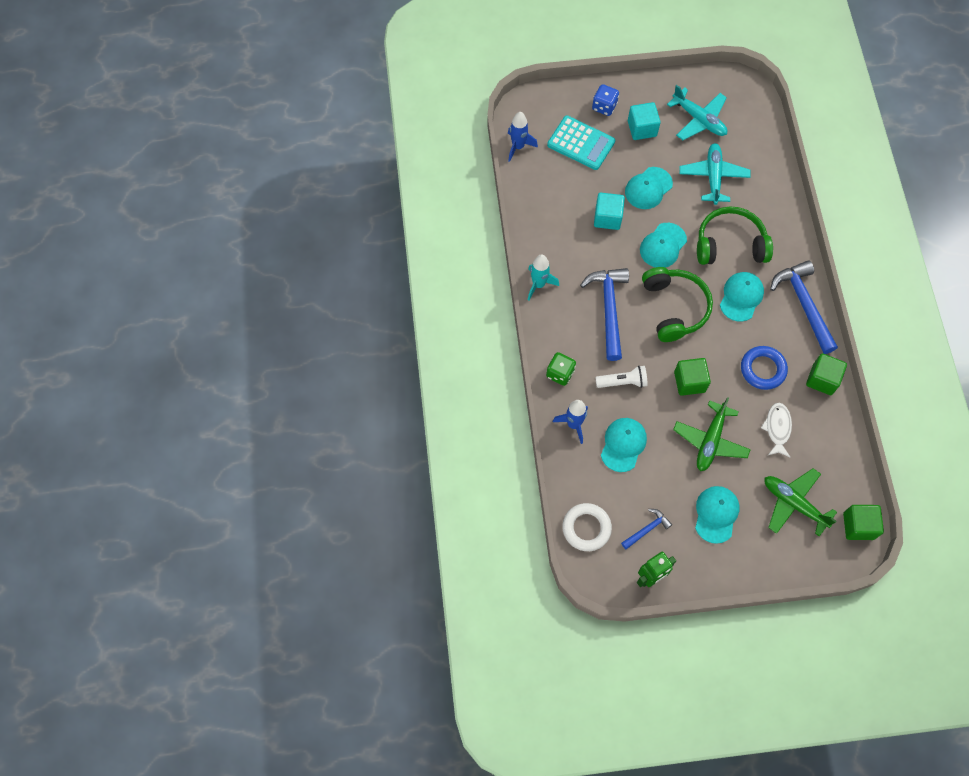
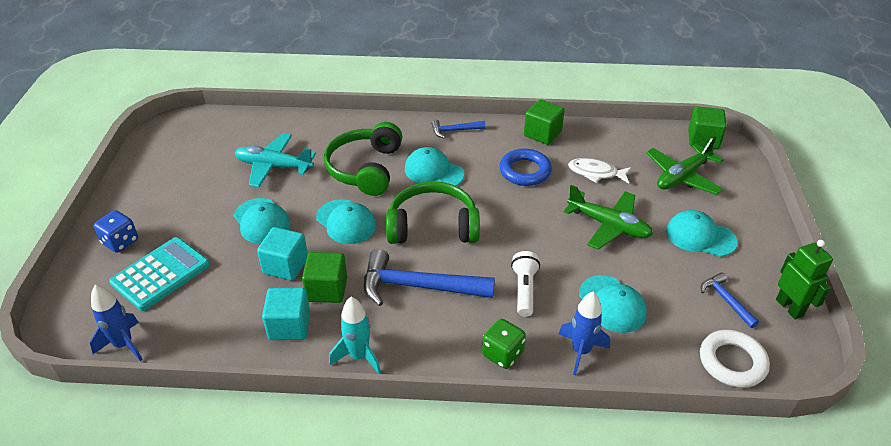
camera: 80 degrees left, 25 degrees down
turquoise cap [601,418,647,472] -> turquoise cap turned 150 degrees counterclockwise [579,275,647,333]
turquoise cube [628,102,661,140] -> turquoise cube moved to [262,288,310,340]
turquoise plane [667,85,727,140] -> none
green cube [674,358,711,396] -> green cube moved to [302,252,347,303]
blue hammer [770,260,838,354] -> blue hammer [431,120,486,139], size x0.51

